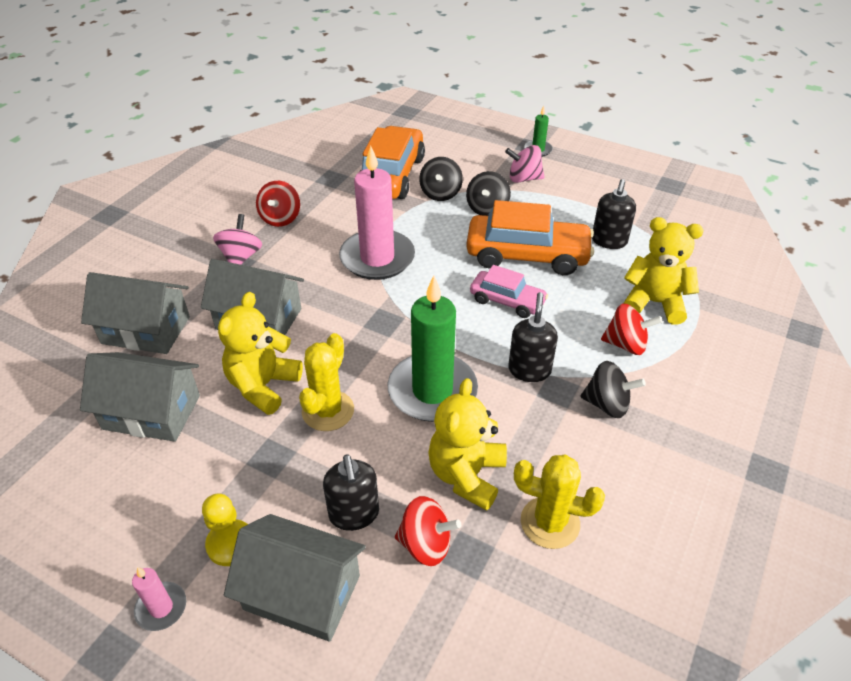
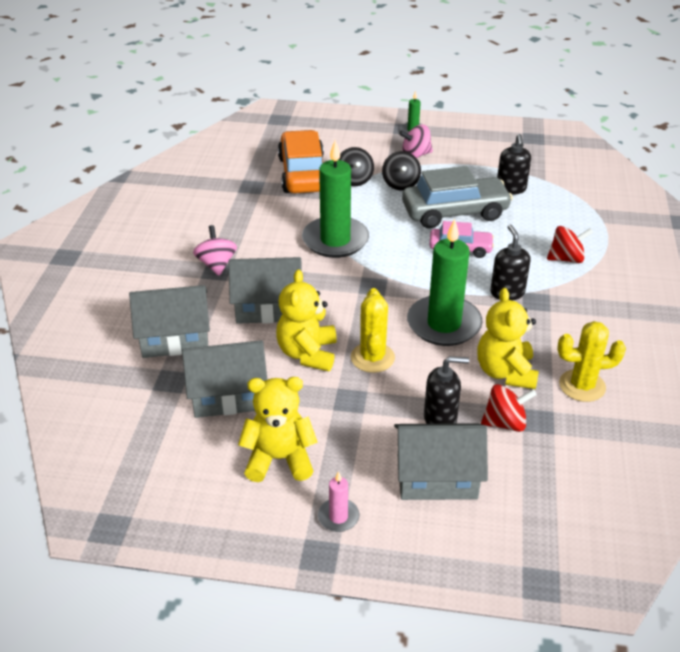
camera: 20 degrees left, 5 degrees down
yellow pawn [202,494,248,566] -> none
red spinning top [256,181,300,227] -> none
black soap dispenser [323,454,379,531] -> black soap dispenser turned 60 degrees counterclockwise [424,356,469,424]
pink candle [339,146,415,280] -> green candle [302,140,369,258]
orange car [466,200,594,275] -> grey car [402,166,513,228]
black spinning top [581,361,646,418] -> none
yellow teddy bear [623,217,704,325] -> yellow teddy bear moved to [238,377,318,482]

